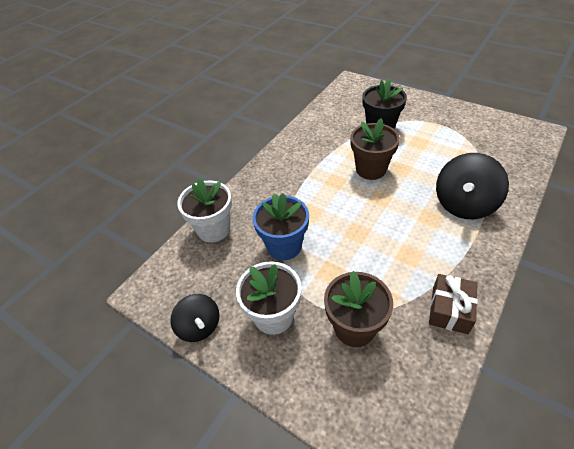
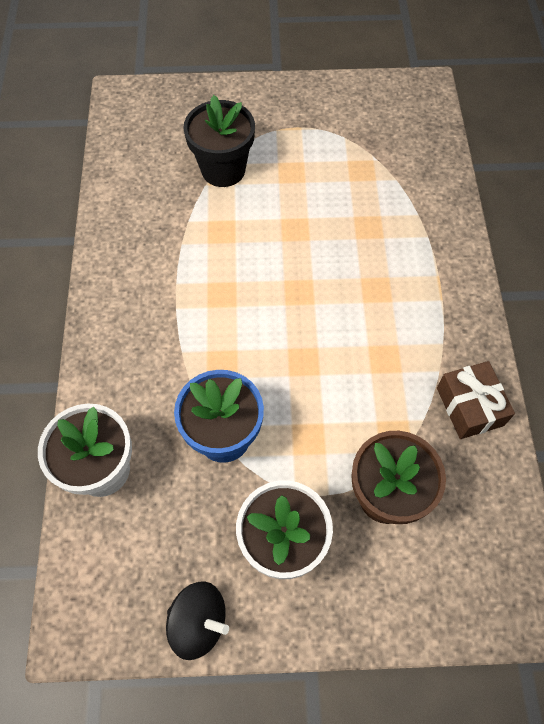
camera: 40 degrees left, 15 degrees up
brown flower pot [350,118,400,180] -> none
black spinning top [436,153,509,219] -> none

